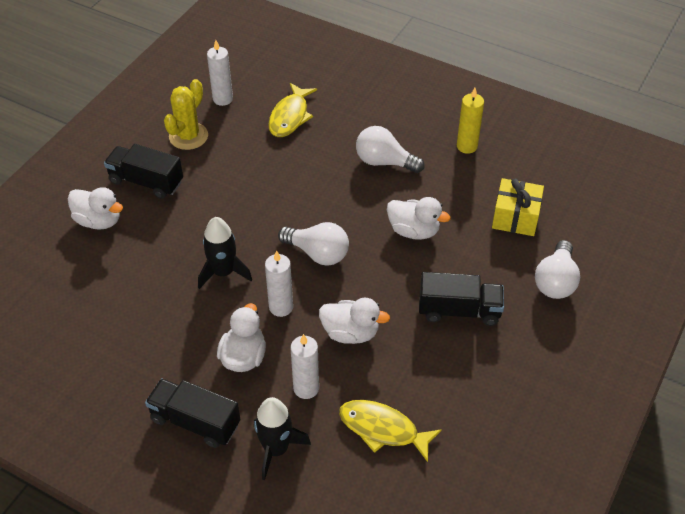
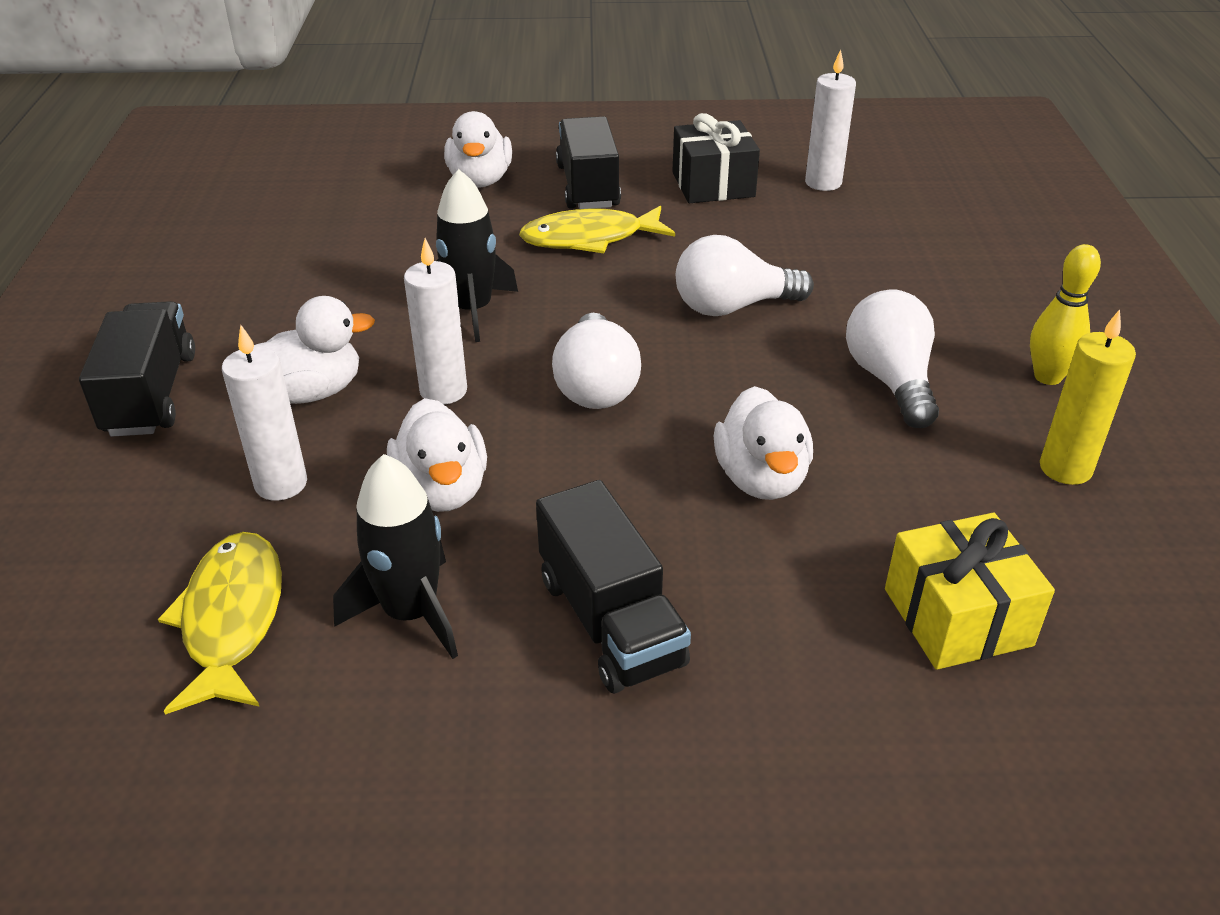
camera: 60 degrees right, 10 degrees down
yellow cactus [164,79,208,150] -> black gift [672,113,760,203]
black rocket [254,397,311,480] -> black rocket moved to [333,454,458,659]
yellow fish [268,83,317,137] -> yellow fish moved to [519,206,675,253]
white light bulb [535,240,580,299] -> white light bulb moved to [676,235,814,316]
none -> yellow bowling pin [1030,244,1101,385]

